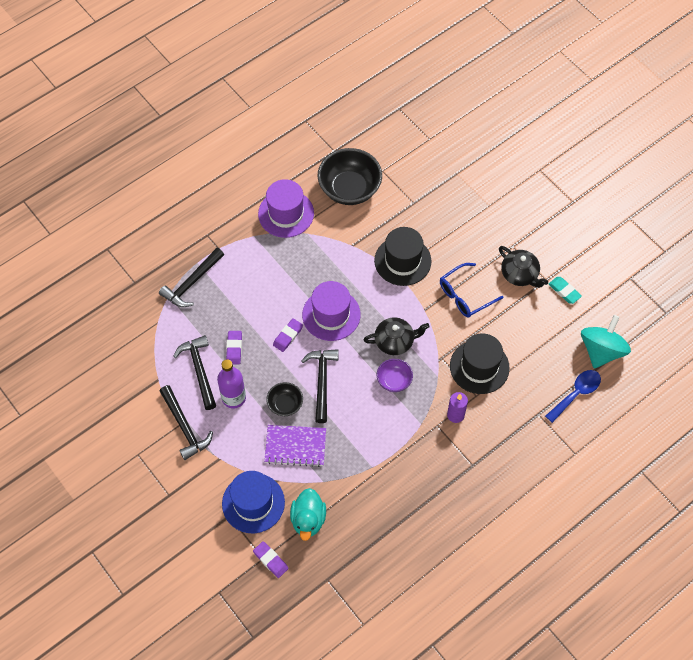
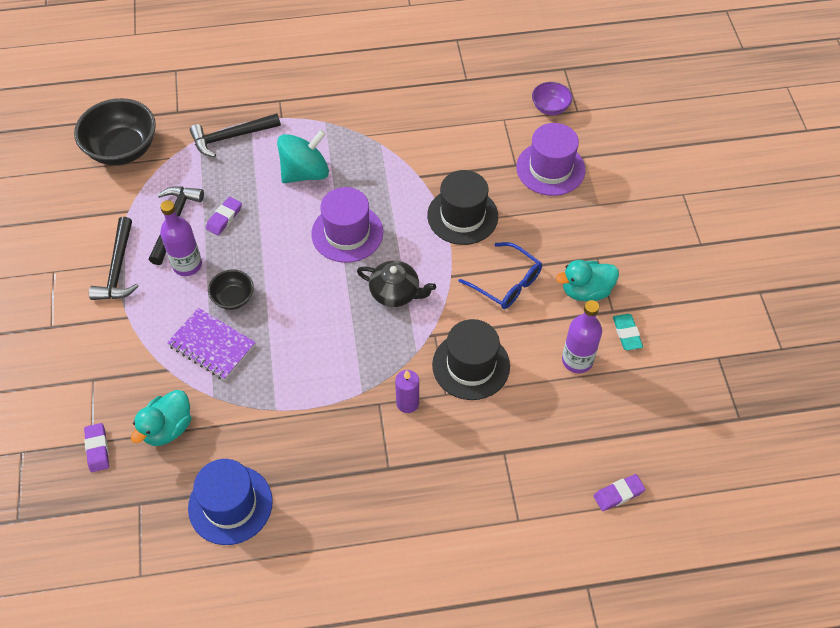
camera: 30 degrees right, 5 degrees down
blue hat [222,471,285,533] -> blue hat moved to [188,459,273,545]
purple hat [258,179,314,238] -> purple hat moved to [516,123,585,196]
purple eraser [273,318,303,352] -> purple eraser moved to [593,474,646,511]
black hammer [301,349,339,423] -> none
black bowl [318,148,382,205] -> black bowl moved to [74,98,156,165]
purple bowl [377,359,413,392] -> purple bowl moved to [532,82,572,115]
blue glasses [440,263,503,318] -> blue glasses turned 135 degrees counterclockwise [459,242,542,309]
black teapot [499,246,548,288] -> turquoise duck [556,260,619,301]
blue spoon [545,370,601,423] -> none
turquoise spinning top [581,315,631,368] -> turquoise spinning top moved to [277,130,329,183]
none -> purple bottle [562,300,602,373]

